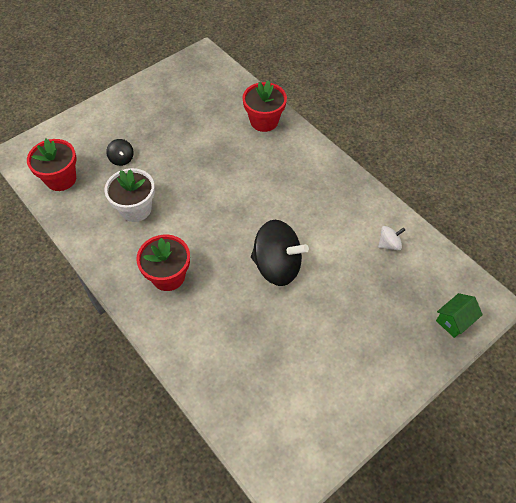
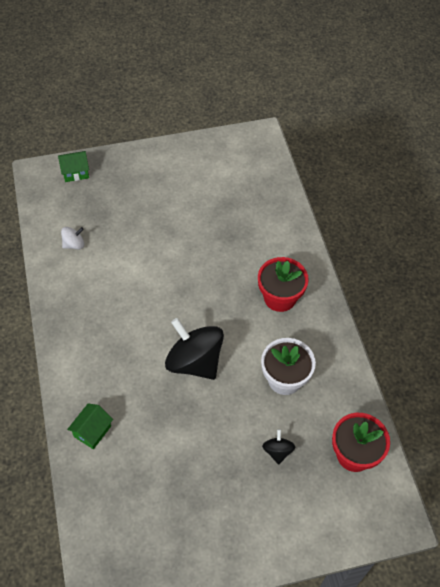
camera: 155 degrees left, 0 degrees up
red flower pot [242,80,287,132] -> green house [67,403,113,449]
black spinning top [251,220,309,286] -> black spinning top moved to [165,318,224,380]
white spinning top [378,226,405,250] -> white spinning top turned 150 degrees clockwise [61,227,84,249]

